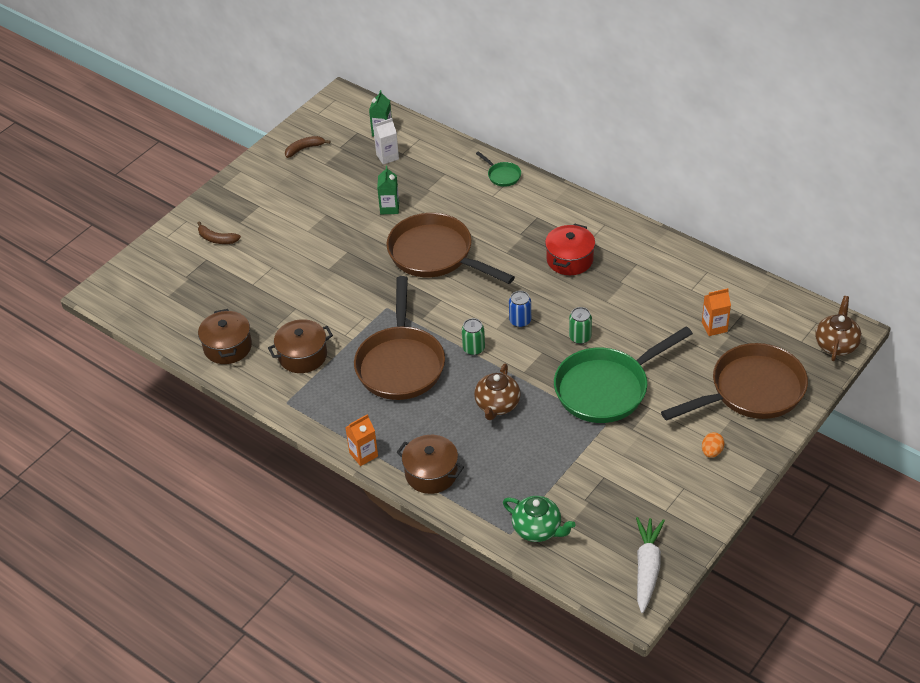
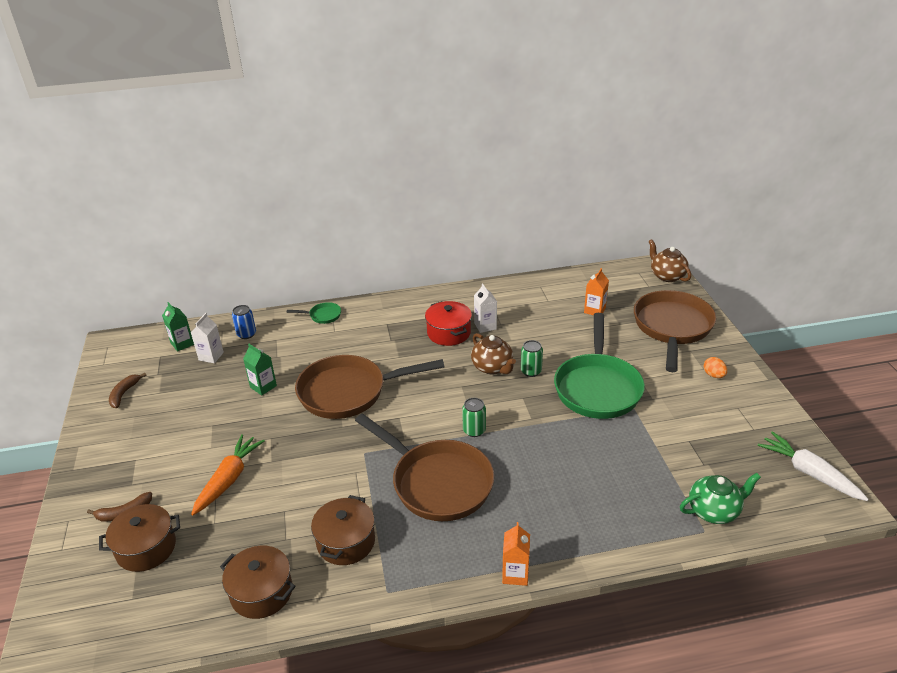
camera: 50 degrees left, 10 degrees down
brown pot [396,435,464,494] -> brown pot moved to [99,504,180,572]
brown teapot [474,364,520,420] -> brown teapot moved to [471,333,516,375]
blue can [509,291,531,328] -> blue can moved to [232,305,256,339]
none -> orange carrot [191,434,265,515]
none -> white carton [474,283,497,333]

